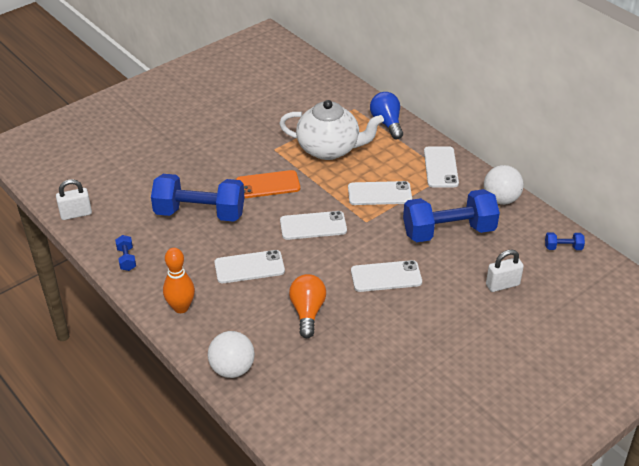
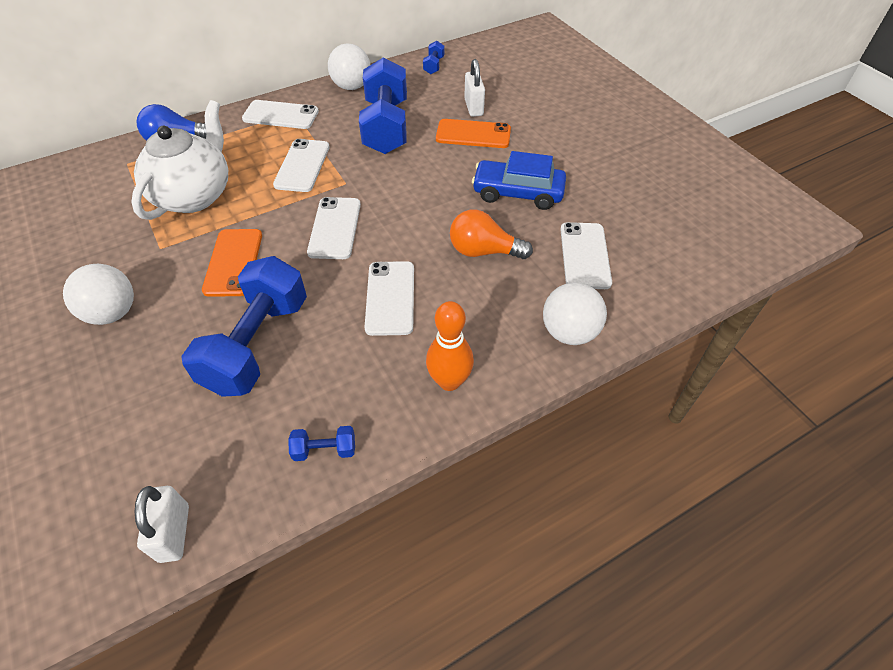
camera: 80 degrees left, 10 degrees up
white phone [351,260,422,292] -> white phone moved to [560,222,612,289]
none -> white ball [63,264,134,325]
none -> orange phone [436,119,511,148]
none -> blue car [472,151,566,210]

